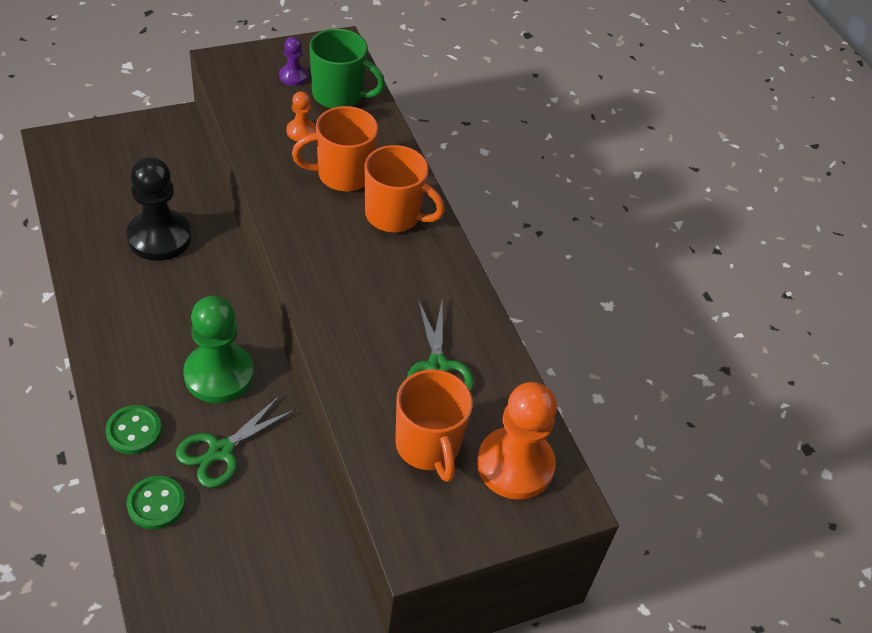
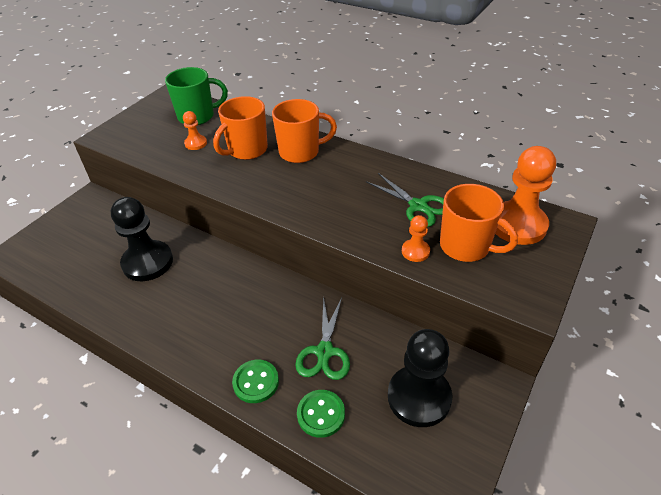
camera: 30 degrees left, 5 degrees down
green pawn [183,296,254,403] -> none
purple pawn [279,37,308,86] -> none
none -> black pawn [388,329,452,427]
none -> orange pawn [402,215,430,262]

